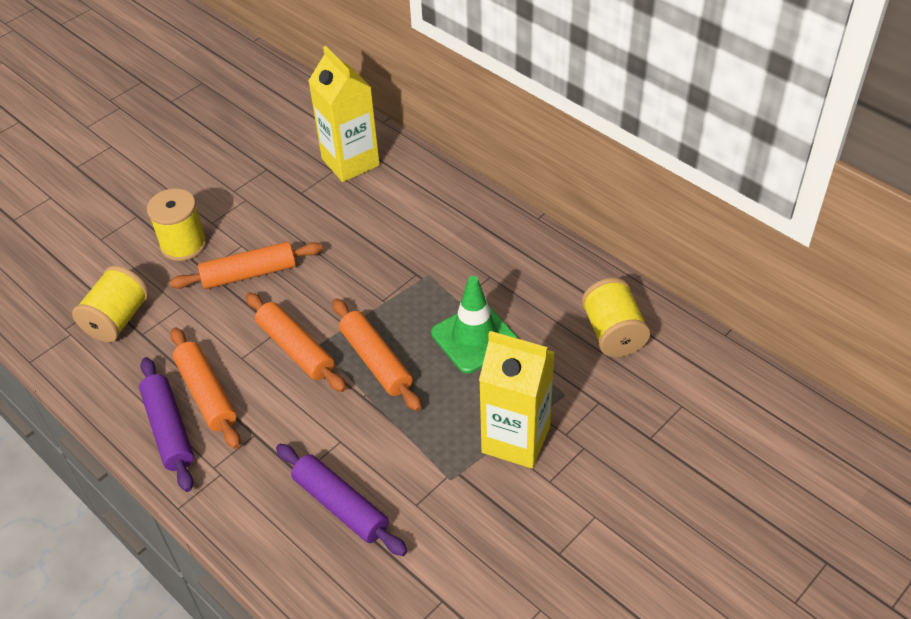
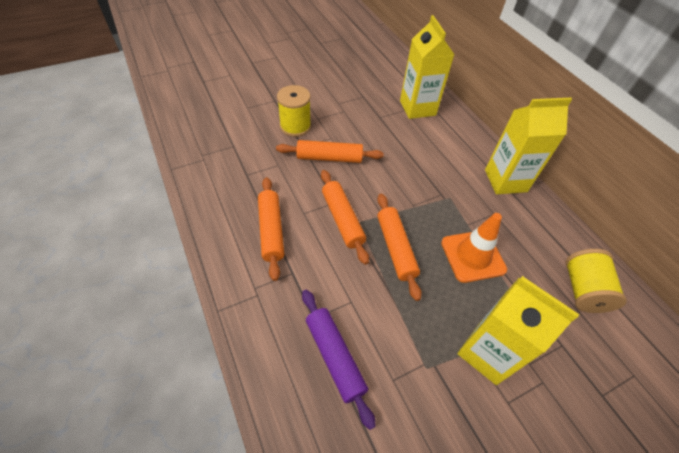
camera: 15 degrees right, 5 degrees up
yellow spool [72,266,149,342] -> none
purple rolling pin [139,357,194,492] -> none
green traffic cone [431,276,518,373] -> orange traffic cone [441,213,507,283]
none -> yellow carton [485,98,572,194]

